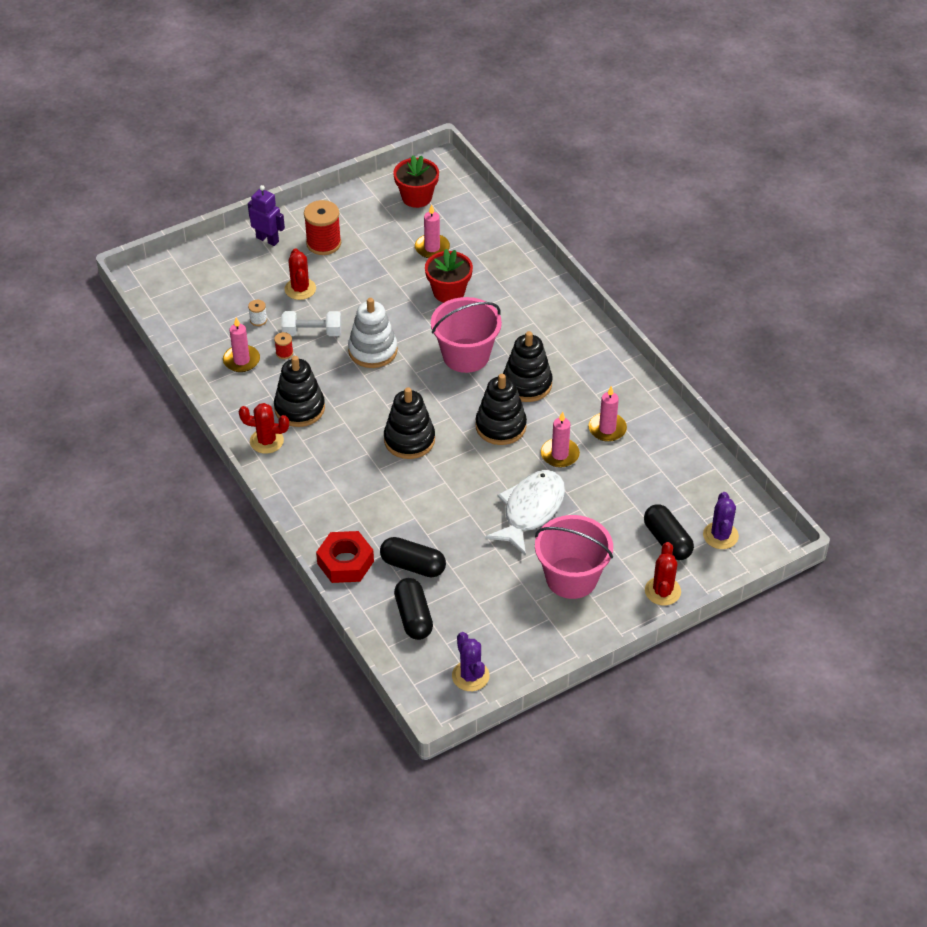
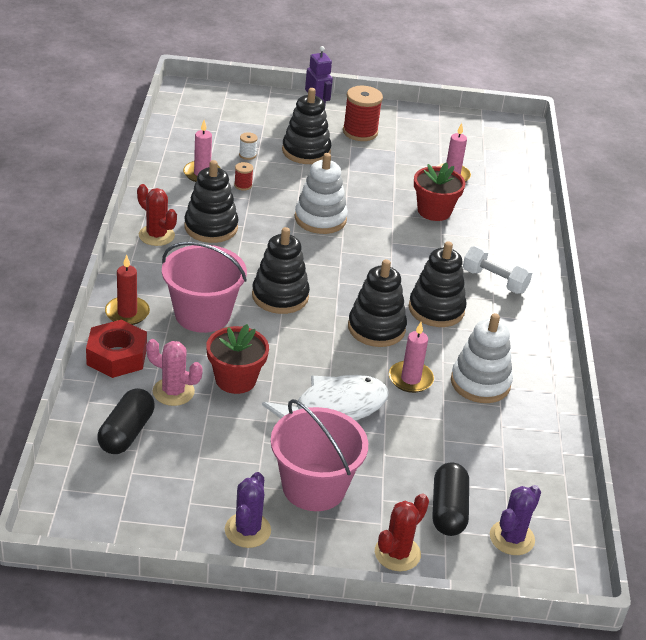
camera: 30 degrees right, 10 degrees down
white dumbbell [281,311,341,336] -> white dumbbell moved to [463,246,532,294]
red cactus [285,248,316,300] -> black stacking toy [282,88,331,164]
black capsule [380,537,446,577] -> pink cactus [146,339,203,406]
red flower pot [393,155,439,208] -> red flower pot moved to [206,324,269,394]
pink bucket [431,297,502,373] -> pink bucket moved to [162,242,247,333]
purple cactus [452,632,489,691] -> purple cactus moved to [225,472,271,548]
pink candle [588,386,627,442] -> white stacking toy [451,313,513,403]
none -> red candle [105,255,150,325]

